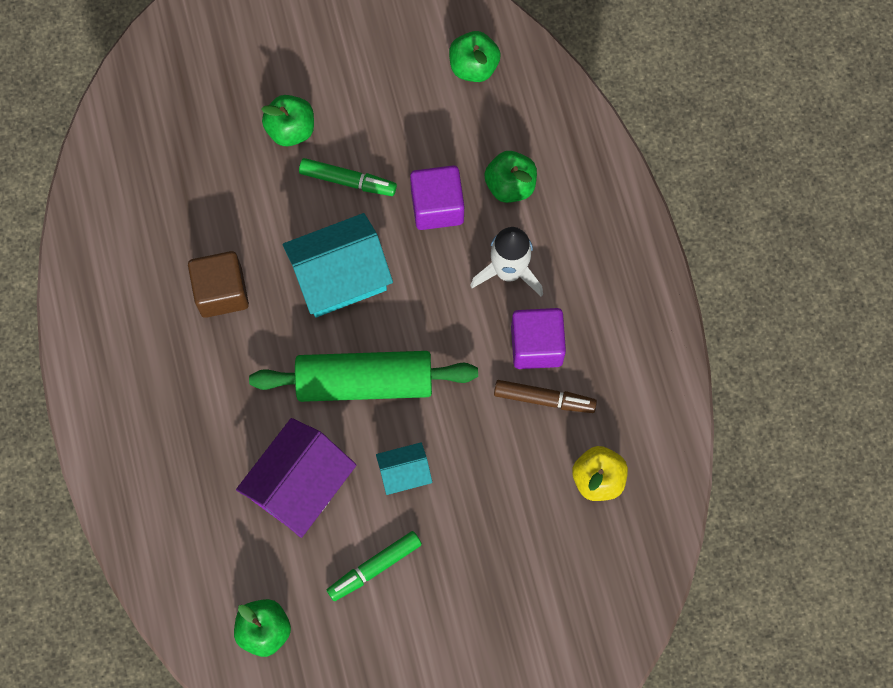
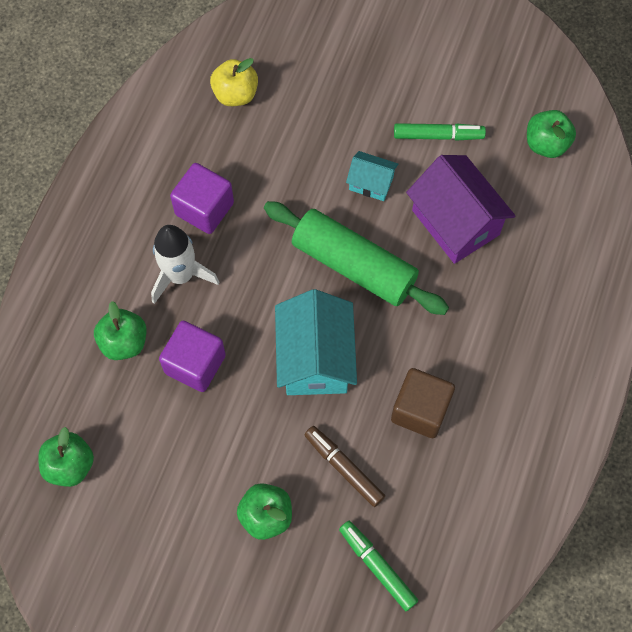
camera: 145 degrees left, 5 degrees down
purple house [236,418,356,538] -> purple house turned 75 degrees clockwise [406,155,516,264]
turquoise house [283,213,393,318] -> turquoise house turned 75 degrees clockwise [275,289,357,395]
green marker [299,158,397,196] -> green marker moved to [339,521,418,611]
brown marker [494,380,597,413] -> brown marker moved to [304,426,385,507]

